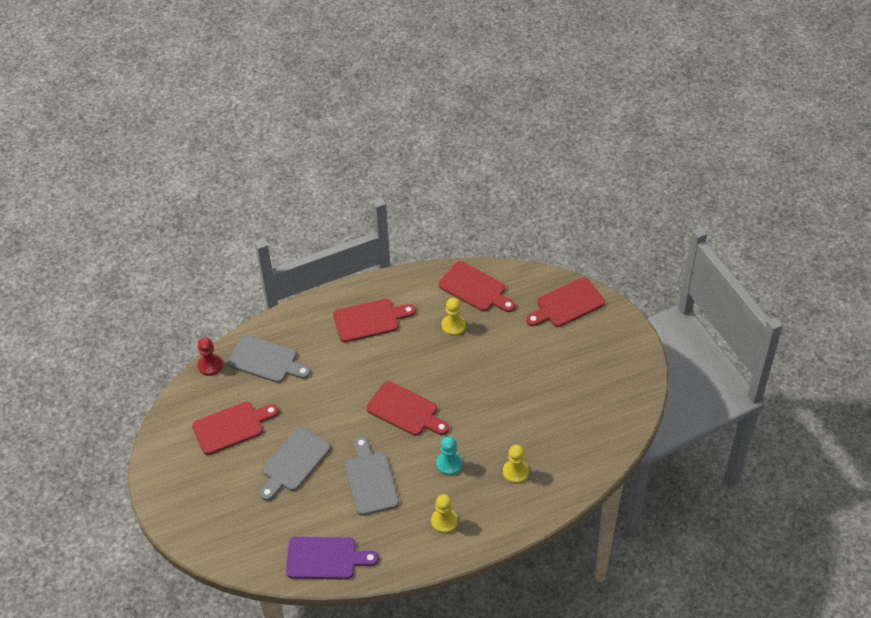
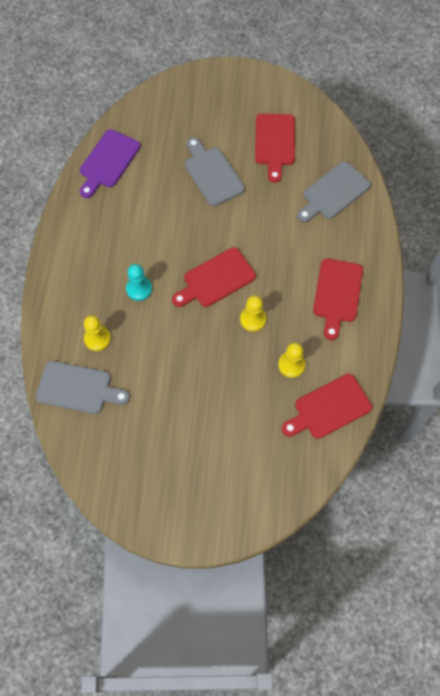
camera: 115 degrees right, 15 degrees up
red pawn [198,337,223,376] -> none
grey cutting board [345,436,399,515] -> grey cutting board moved to [36,361,130,414]
yellow pawn [431,494,458,534] -> yellow pawn moved to [240,295,266,332]
red cutting board [526,277,605,327] -> none

